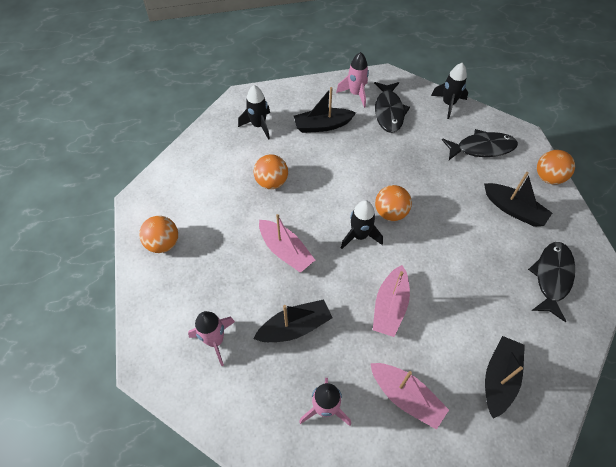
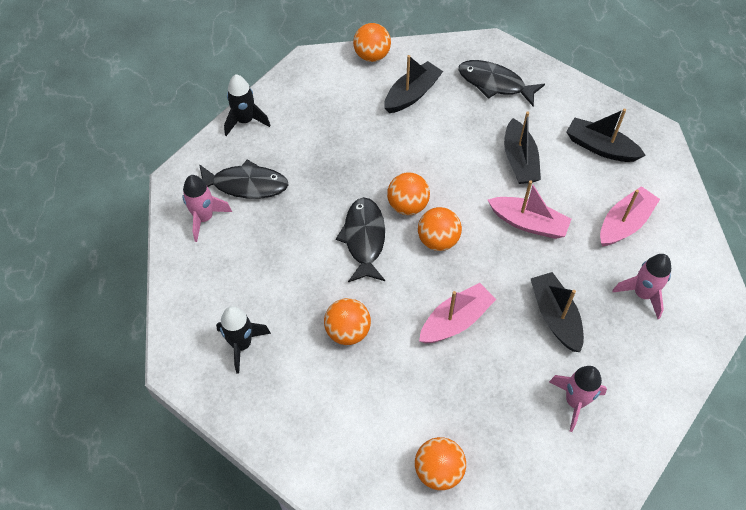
camera: 85 degrees left, 0 degrees up
black boat [294,87,356,133] -> black boat moved to [504,112,541,184]
black rocket [341,200,383,249] -> orange ball [418,207,462,251]
black fish [442,129,518,160] -> black fish moved to [336,197,385,282]

